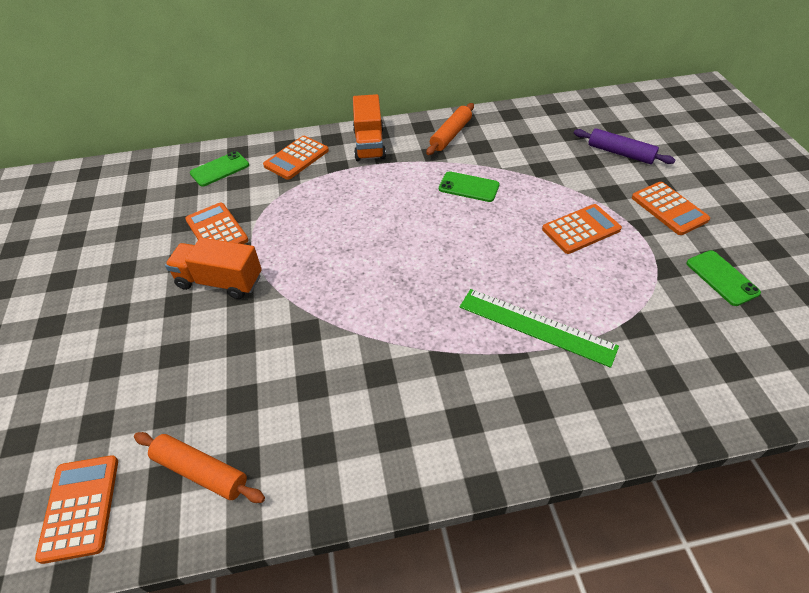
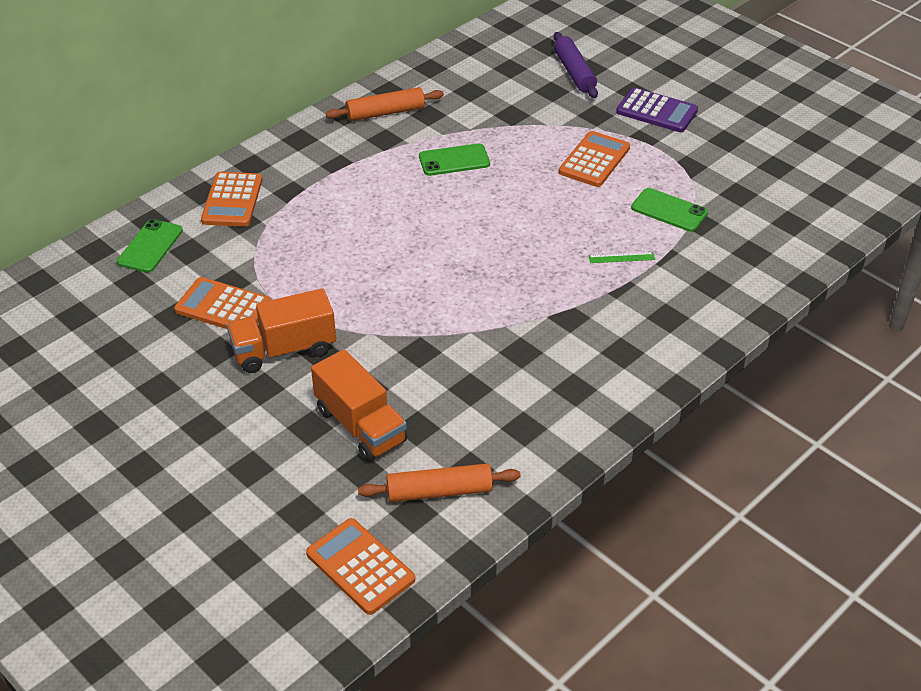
camera: 35 degrees left, 5 degrees down
orange truck [353,94,386,161] -> orange truck moved to [311,349,407,462]
orange rolling pin [426,103,474,155] -> orange rolling pin turned 75 degrees clockwise [326,87,444,121]
green ruler [460,289,619,368] -> green ruler [589,252,655,263], size x0.40
purple rolling pin [574,128,675,164] -> purple rolling pin turned 75 degrees clockwise [554,32,598,98]
orange calculator [632,182,710,235] -> purple calculator [616,87,698,132]
green phone [686,250,761,306] -> green phone moved to [631,188,708,232]

